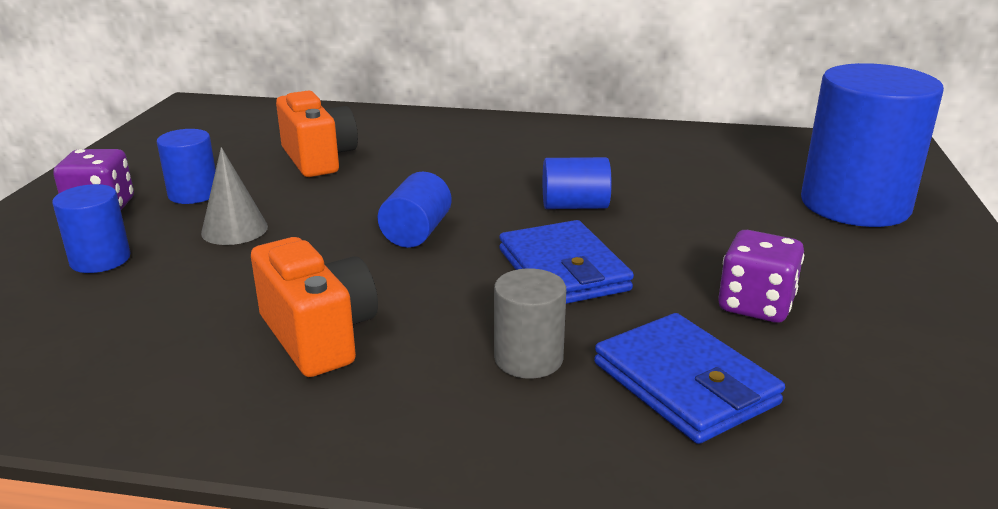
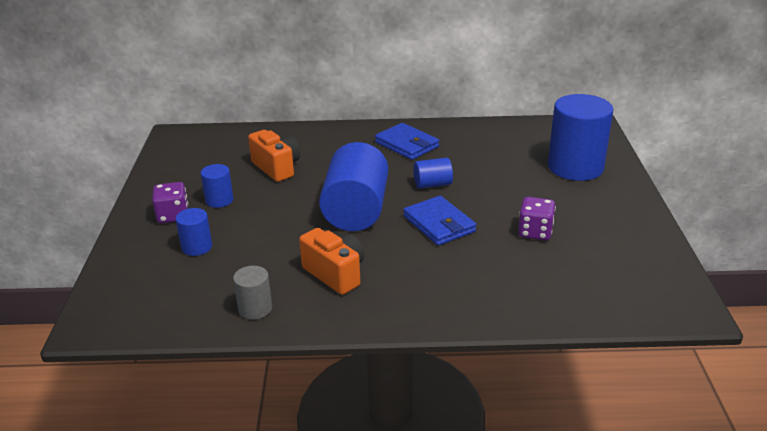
camera: 10 degrees left, 5 degrees up
grey cone [201,147,268,245] -> none
blue cylinder [378,172,452,248] -> blue cylinder [319,142,388,231], size x2.08
grey cylinder [494,268,566,379] -> grey cylinder moved to [233,266,272,320]
blue wallet [594,313,785,444] -> blue wallet moved to [375,123,439,160]

